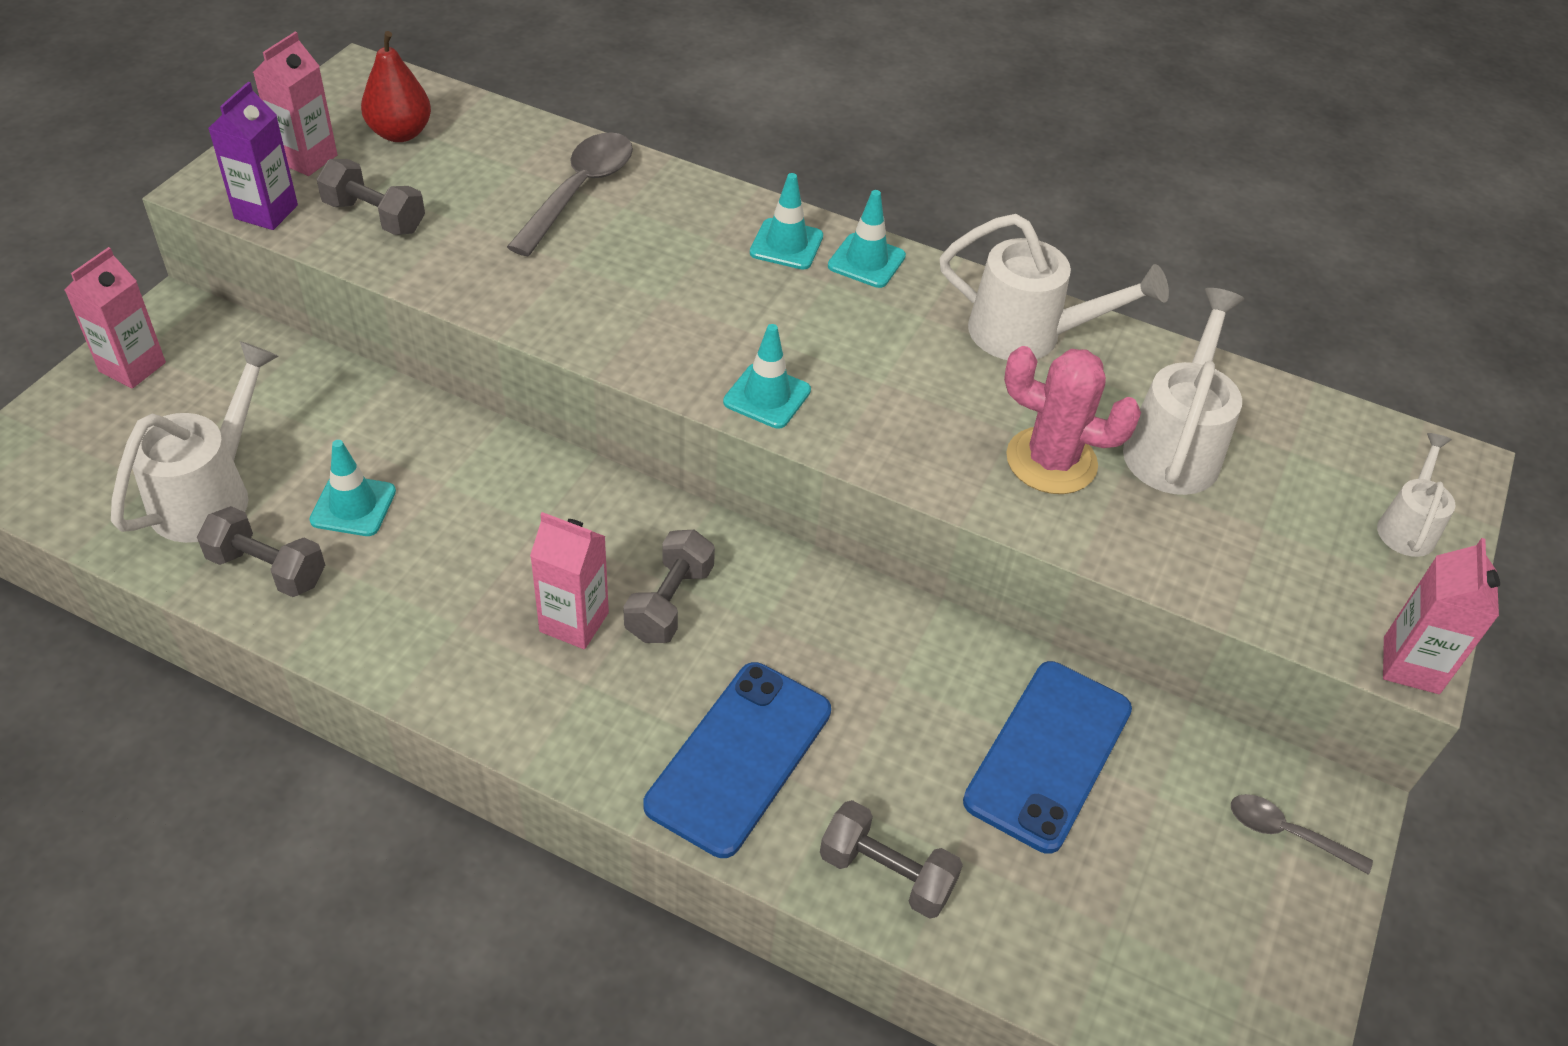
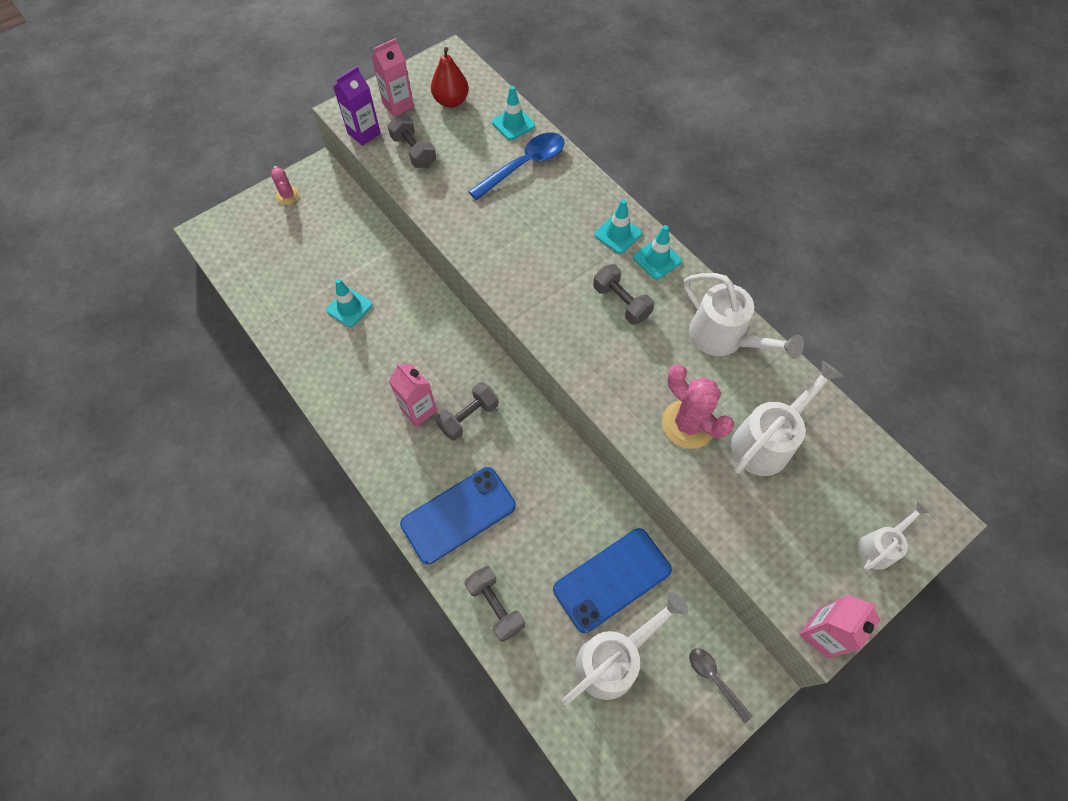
camera: 30 degrees right, 15 degrees up
pink carton [65,247,166,389] -> pink cactus [271,166,299,205]
white watering can [111,341,278,543] -> white watering can moved to [562,592,688,706]
grey dumbbell [197,506,325,597] -> grey dumbbell moved to [593,264,654,325]
grey spoon [507,132,633,256] -> blue spoon [468,132,565,200]
turquoise traffic cone [723,324,811,428] -> turquoise traffic cone moved to [492,86,535,140]

